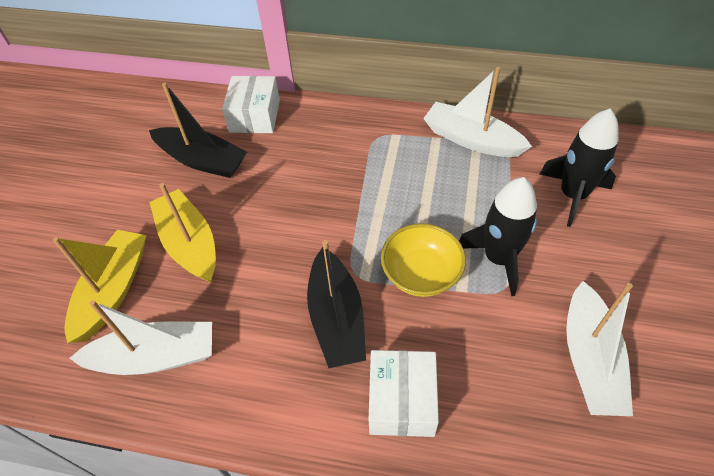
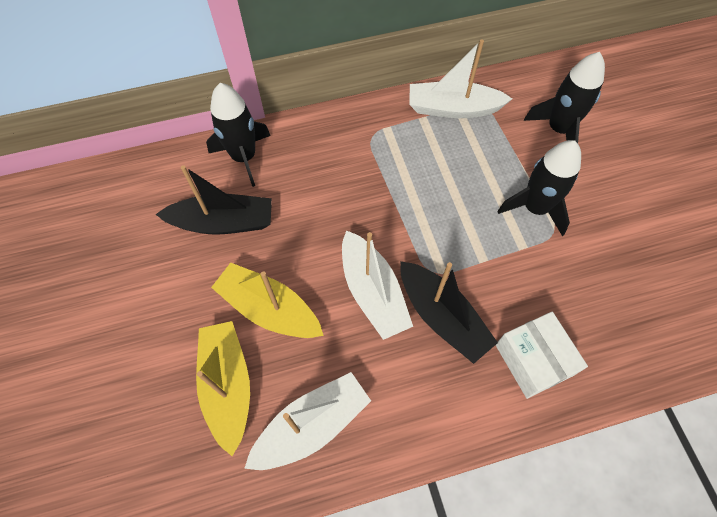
camera: 30 degrees left, 10 degrees up
white box [222,76,280,133] -> black rocket [206,83,271,187]
yellow bowl [381,223,466,297] -> none
white boat [566,281,633,416] -> white boat moved to [342,230,413,340]

